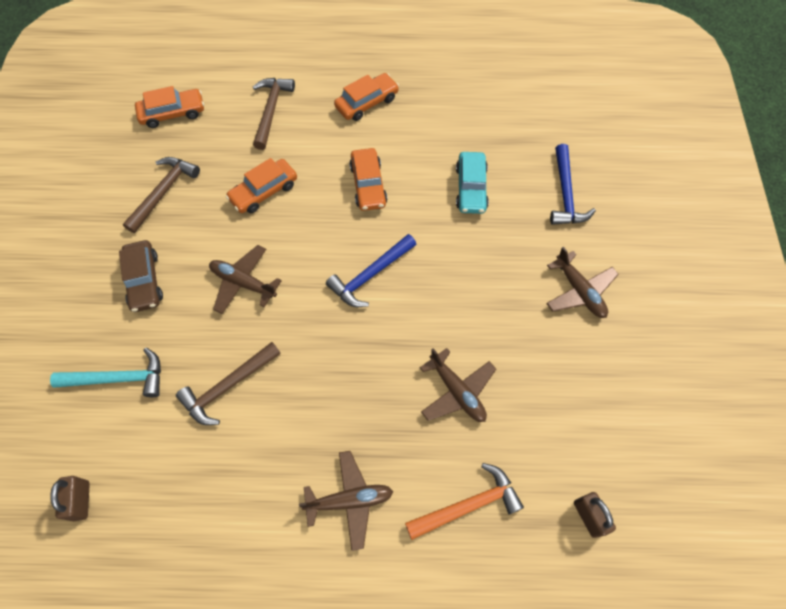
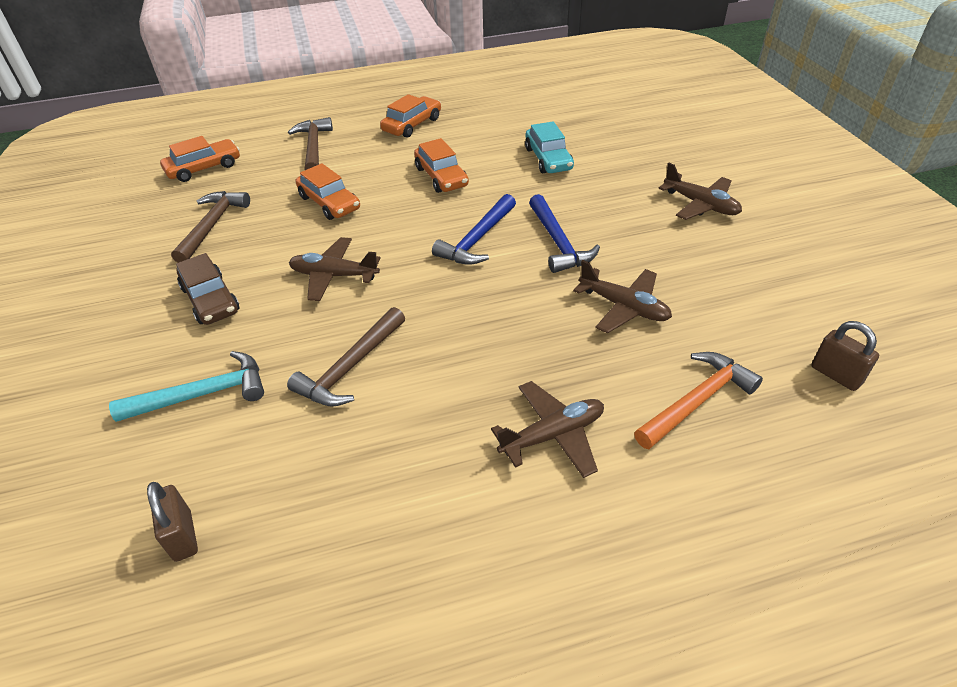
camera: 15 degrees left, 20 degrees down
orange car [226,158,297,213] -> orange car turned 75 degrees counterclockwise [296,163,360,220]
blue hammer [550,144,596,225] -> blue hammer moved to [529,194,600,273]

